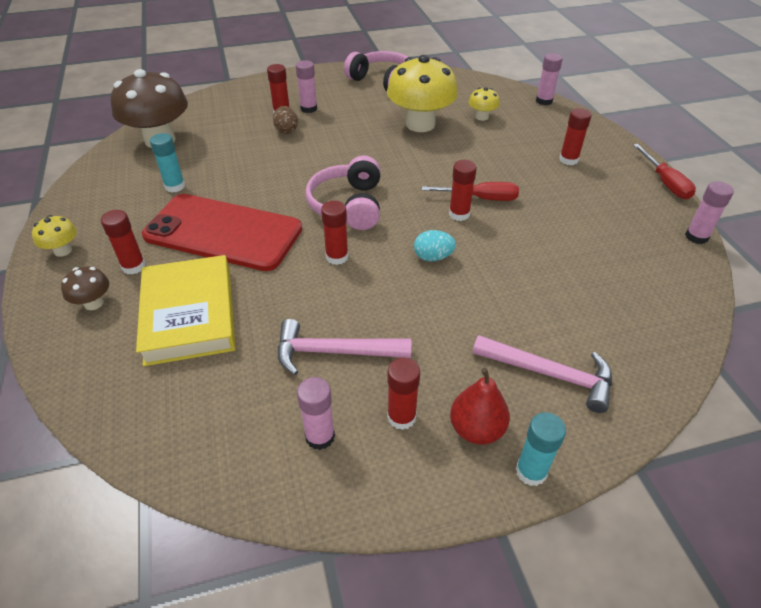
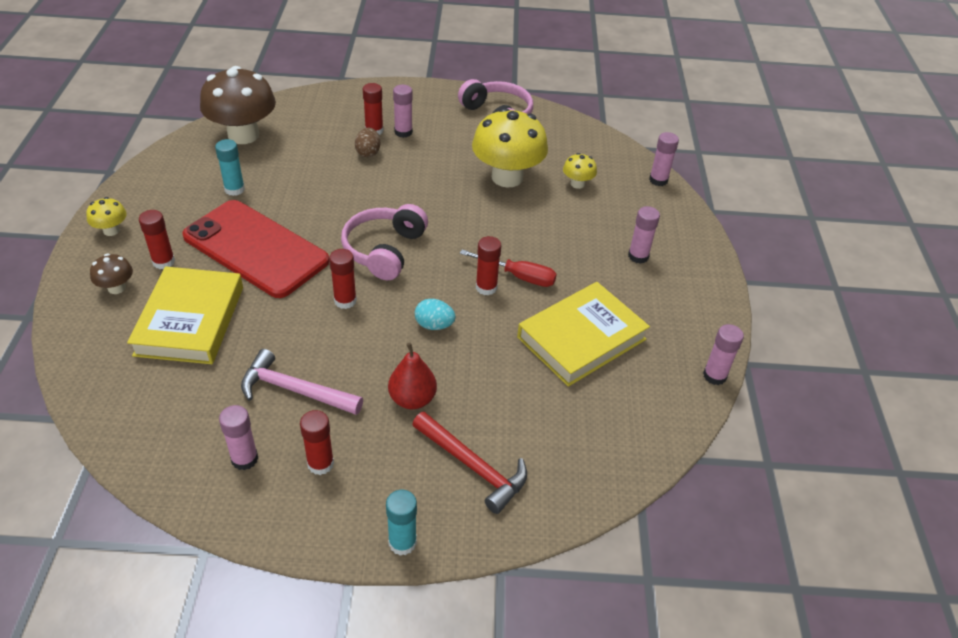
camera: 15 degrees right, 0 degrees up
red pear [450,368,510,445] -> red pear moved to [388,343,437,409]
pink hammer [473,335,612,413] -> red hammer [412,412,527,514]
red glue stick [559,108,591,165] -> pink glue stick [628,206,660,264]
red screwdriver [633,144,696,199] -> none
none -> yellow book [517,282,650,387]

